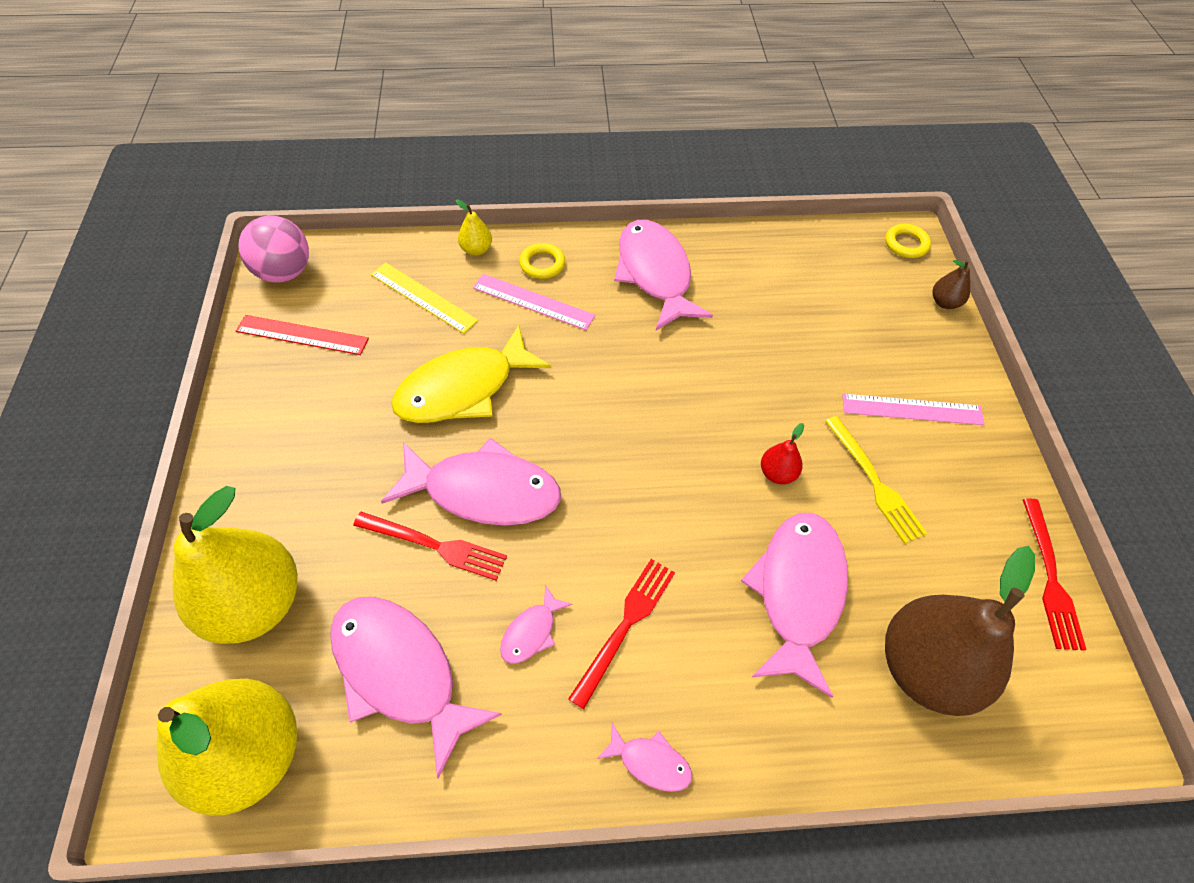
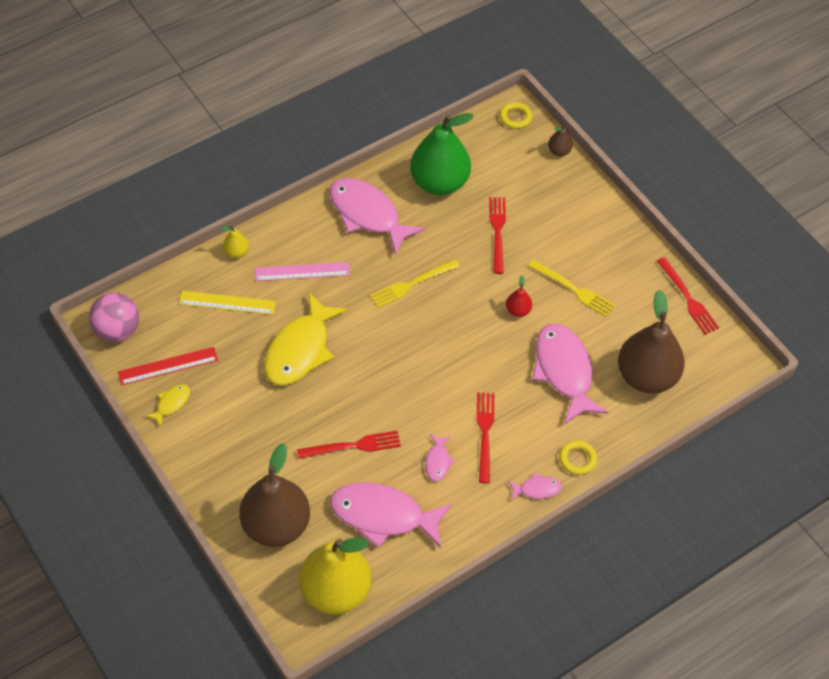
camera: 30 degrees left, 0 degrees up
yellow pear [173,486,298,644] -> brown pear [239,443,310,547]
pink fish [381,438,561,526] -> none
yellow ring [519,243,565,279] -> yellow ring moved to [559,440,597,475]
pink ruler [842,394,985,425] -> none
none -> yellow fish [145,384,190,427]
none -> yellow fork [370,259,460,308]
none -> green pear [410,113,474,195]
none -> red fork [489,197,506,274]

